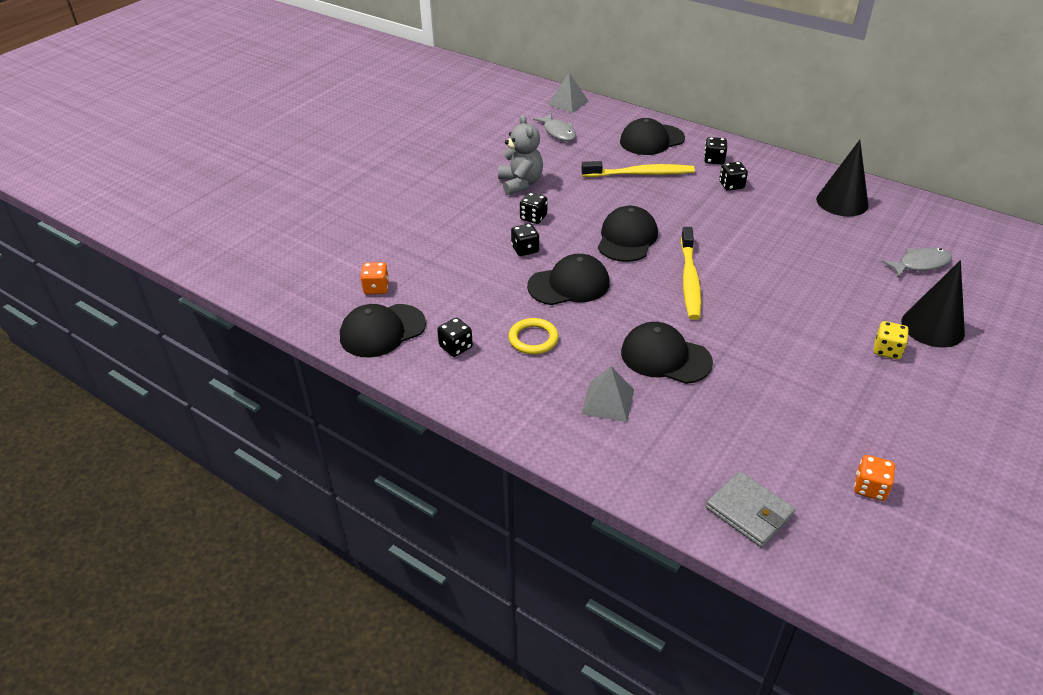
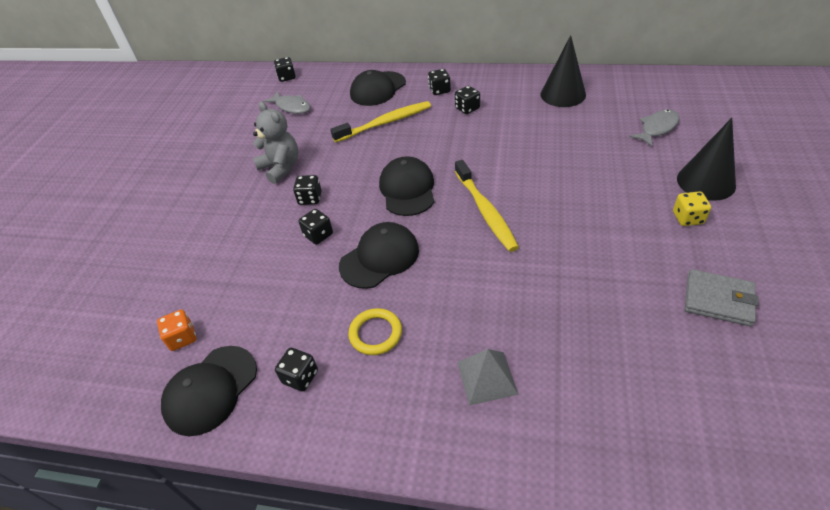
camera: 20 degrees left, 5 degrees up
grey pyramid [548,73,589,113] -> black dice [274,57,296,82]
black cap [621,322,713,384] -> none
grey wallet [706,471,796,547] -> grey wallet moved to [685,269,759,326]
orange dice [854,455,895,501] -> none

